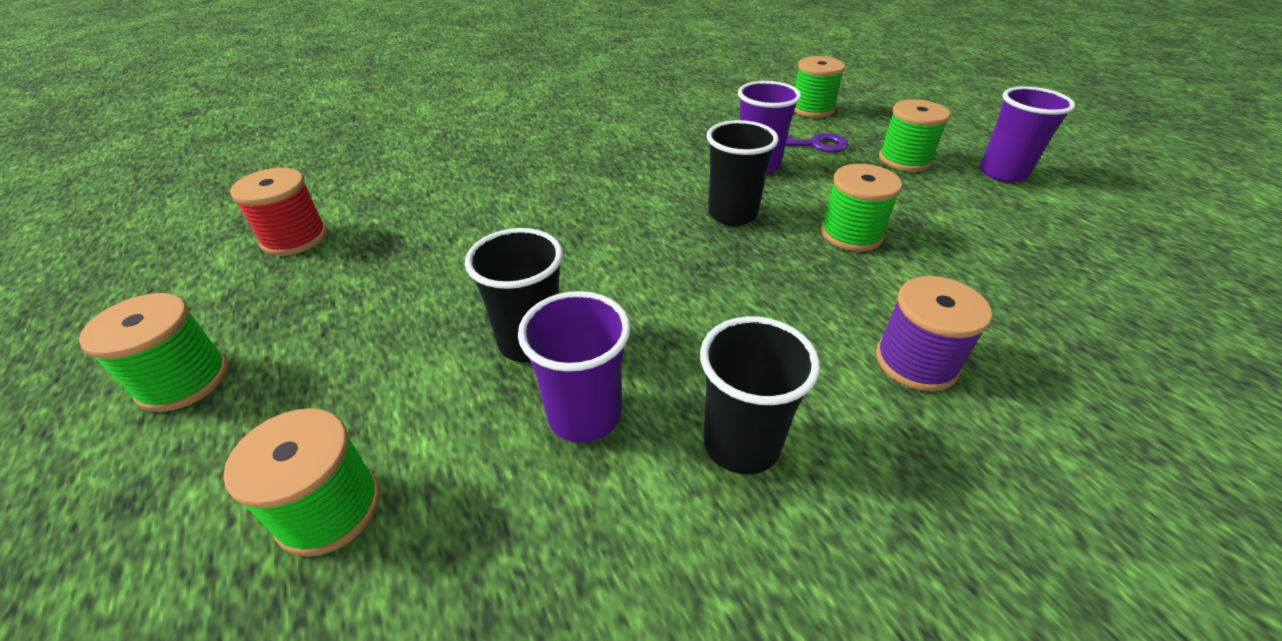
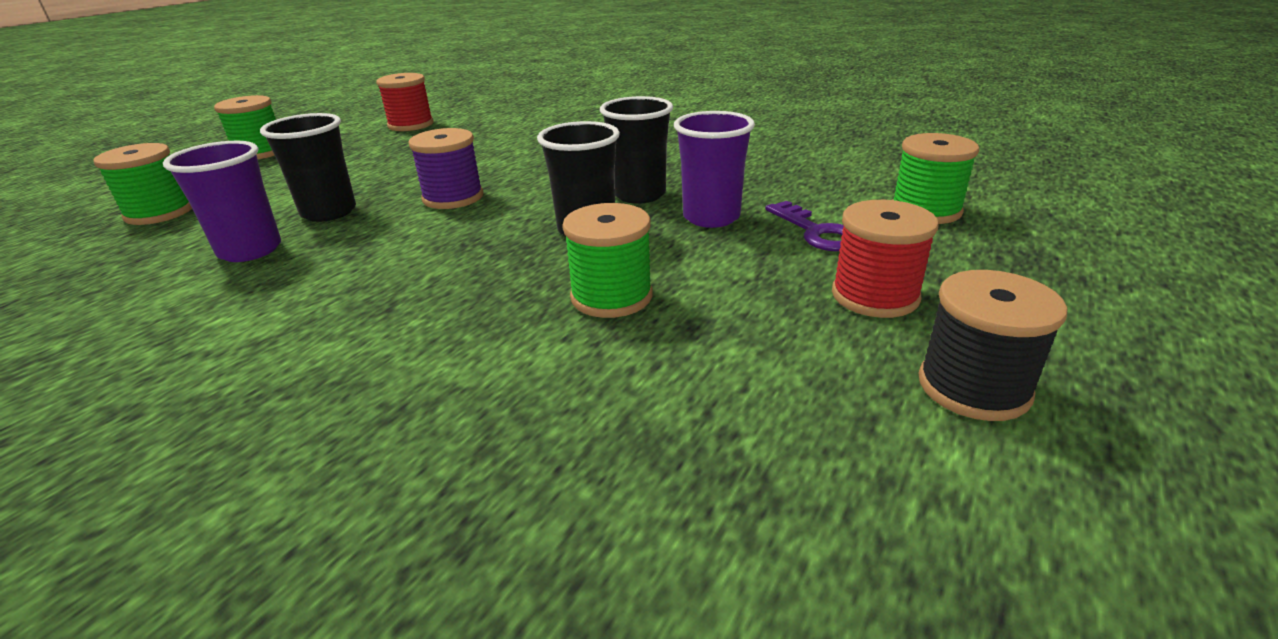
camera: 60 degrees right, 10 degrees down
black cup [700,316,820,475] -> black cup moved to [600,96,673,204]
purple spool [876,276,992,392] -> purple spool moved to [408,128,483,209]
green spool [879,99,951,172] -> red spool [832,200,939,318]
purple cup [980,86,1075,183] -> black spool [919,270,1067,421]

